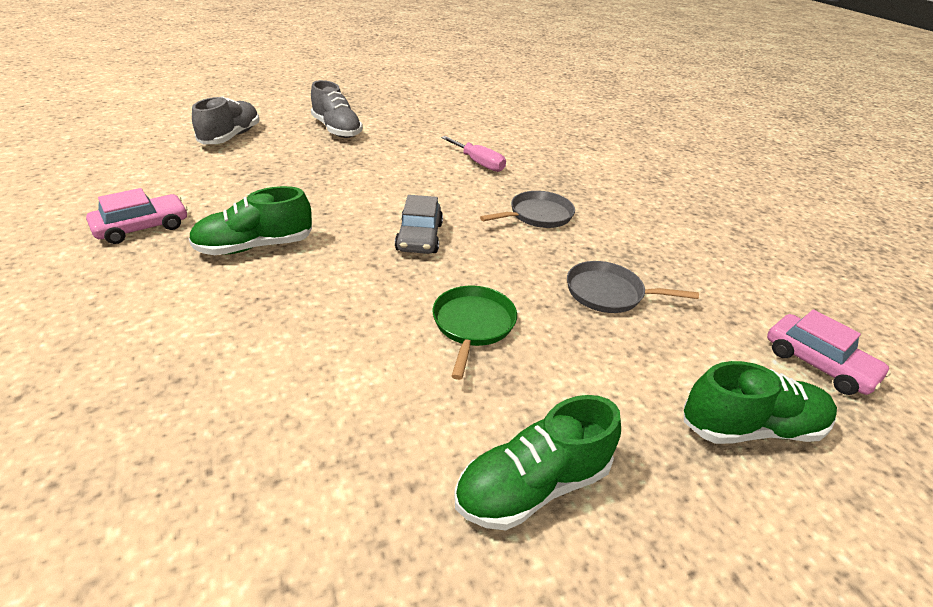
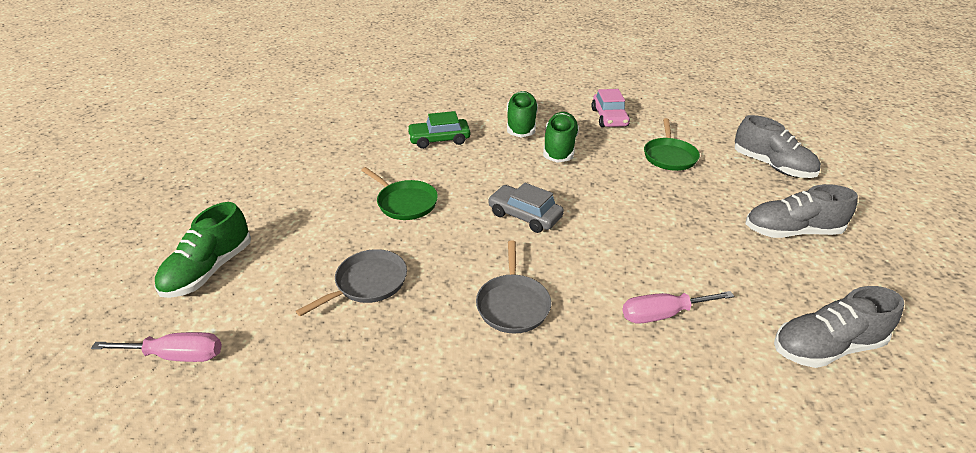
camera: 125 degrees right, 0 degrees up
green shoe [454,395,621,530] -> green shoe moved to [507,91,538,137]
pink car [767,309,891,395] -> pink screwdriver [91,332,222,362]
none -> green car [407,111,470,149]
none -> green pan [644,118,700,171]
none -> grey shoe [774,286,904,368]

